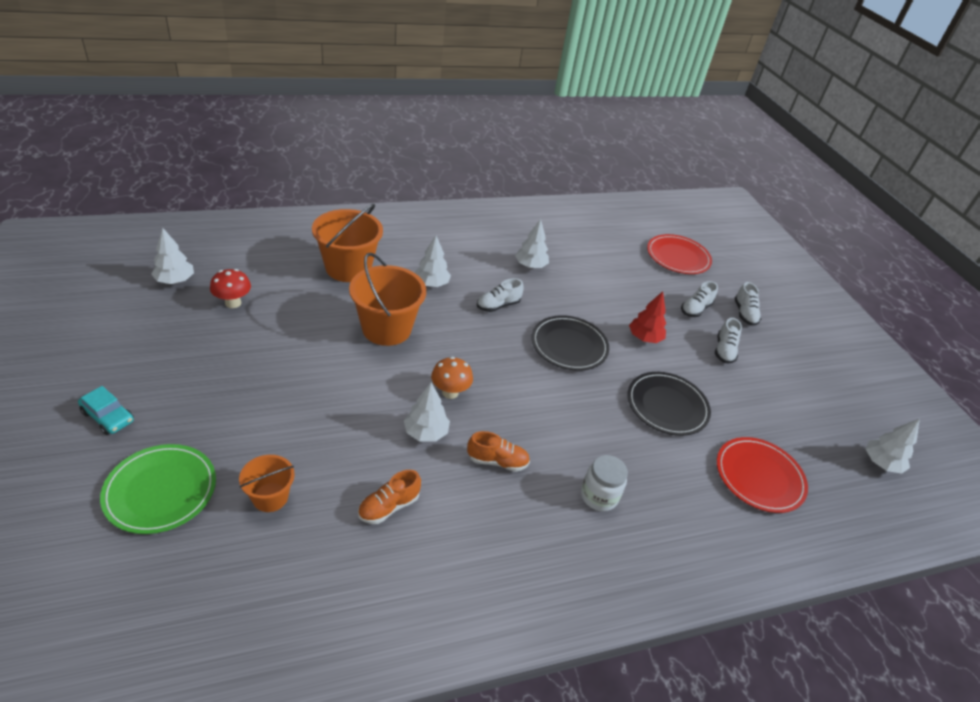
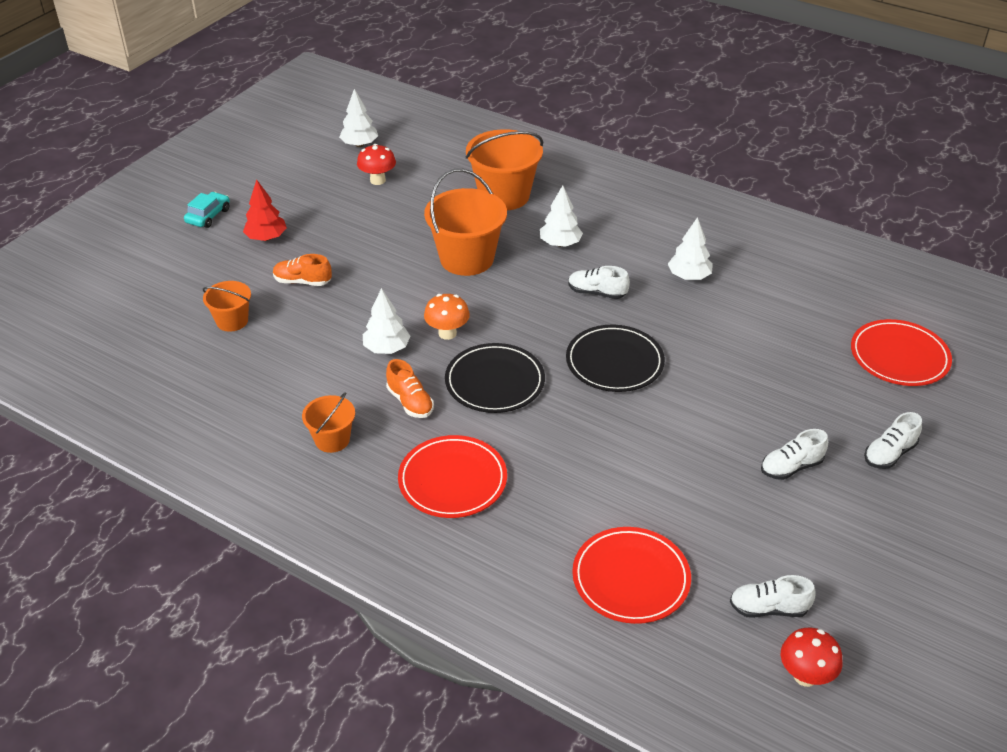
camera: 55 degrees right, 0 degrees up
turquoise car [78,386,134,435] -> turquoise car turned 150 degrees counterclockwise [184,192,230,228]
green plate [100,444,216,534] -> none
orange shoe [358,470,421,524] -> orange shoe moved to [273,254,332,286]
white jar [581,455,628,511] -> red plate [398,435,507,518]
black plate [627,372,711,436] -> black plate moved to [445,343,545,413]
red tree [629,291,666,343] -> red tree moved to [243,179,287,241]
white shoe [681,281,718,317] -> white shoe moved to [730,575,816,618]
white tree [866,419,920,474] -> red mushroom [781,628,843,687]
none -> orange bucket [302,392,355,453]

